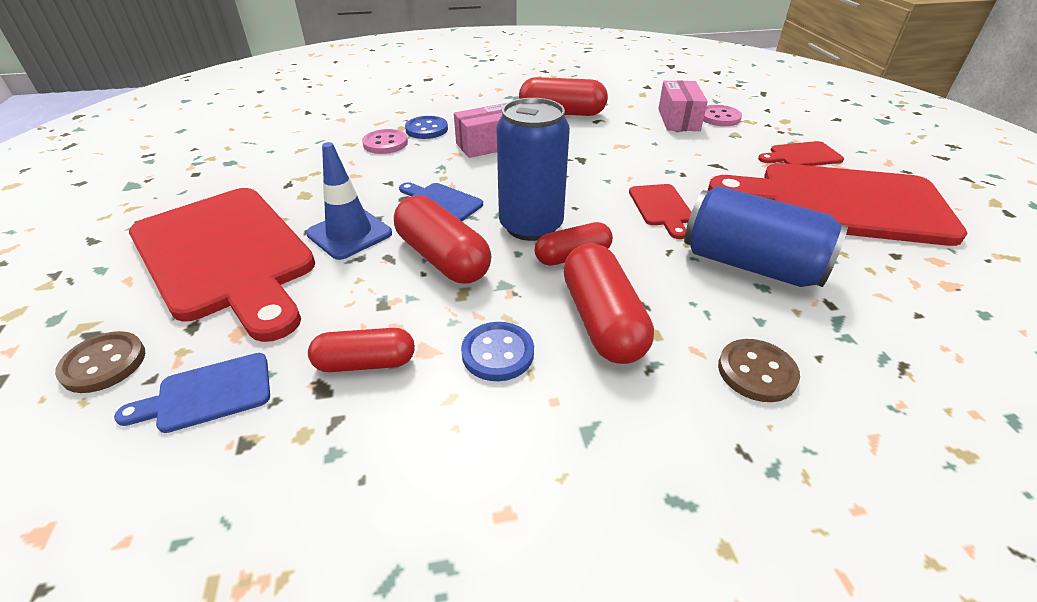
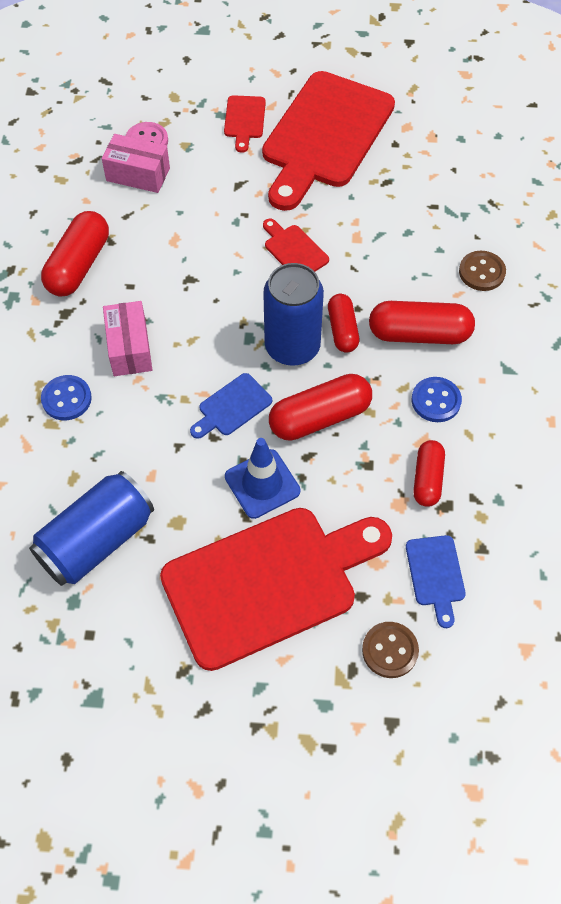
camera: 75 degrees left, 20 degrees up
pink button [362,129,408,154] -> none
red cutting board [629,184,691,239] -> red cutting board turned 135 degrees counterclockwise [263,219,329,272]
blue can [684,186,848,287] -> blue can moved to [29,471,154,586]

